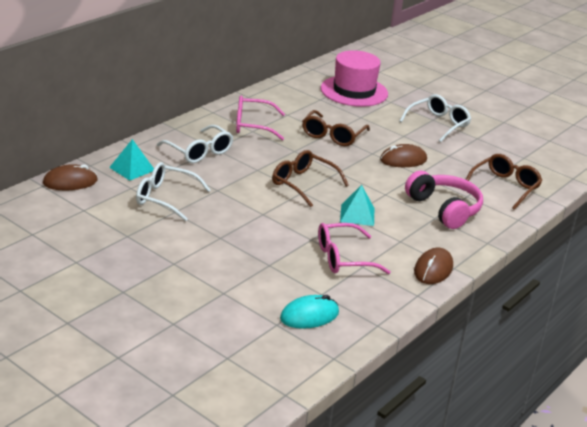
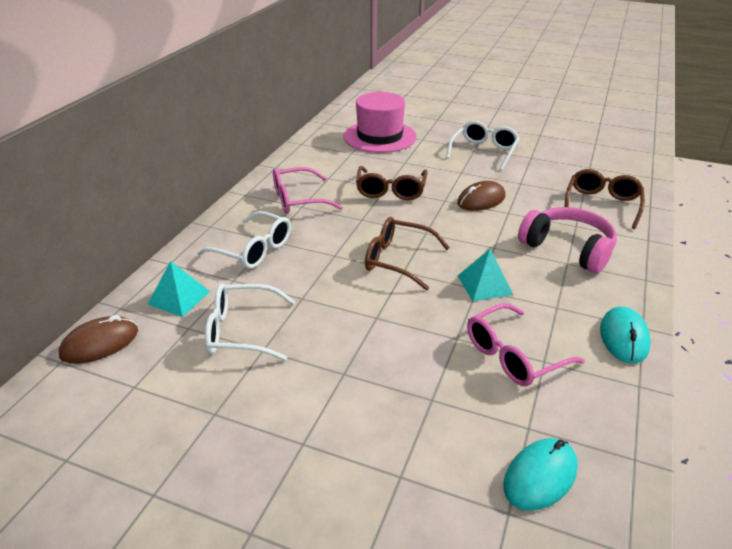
camera: 15 degrees left, 5 degrees up
brown mouse [414,248,453,284] -> turquoise mouse [600,306,651,363]

